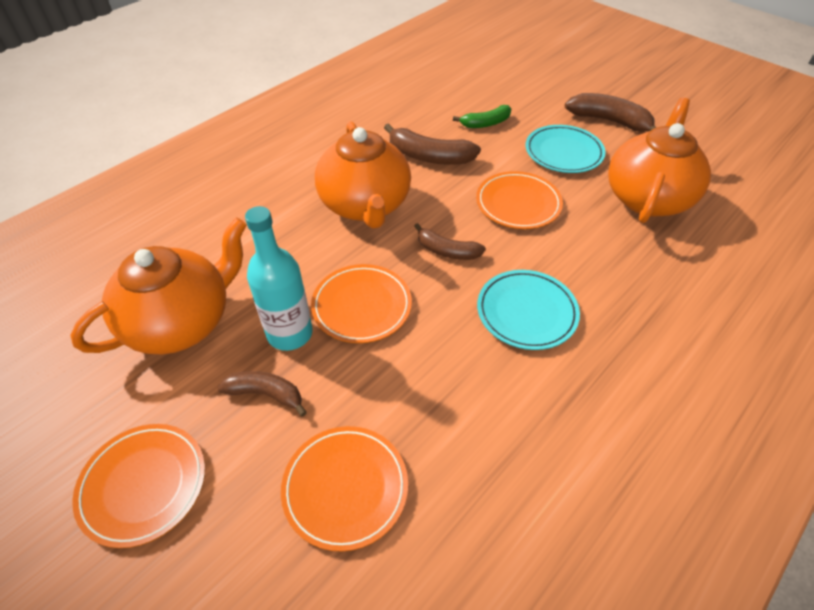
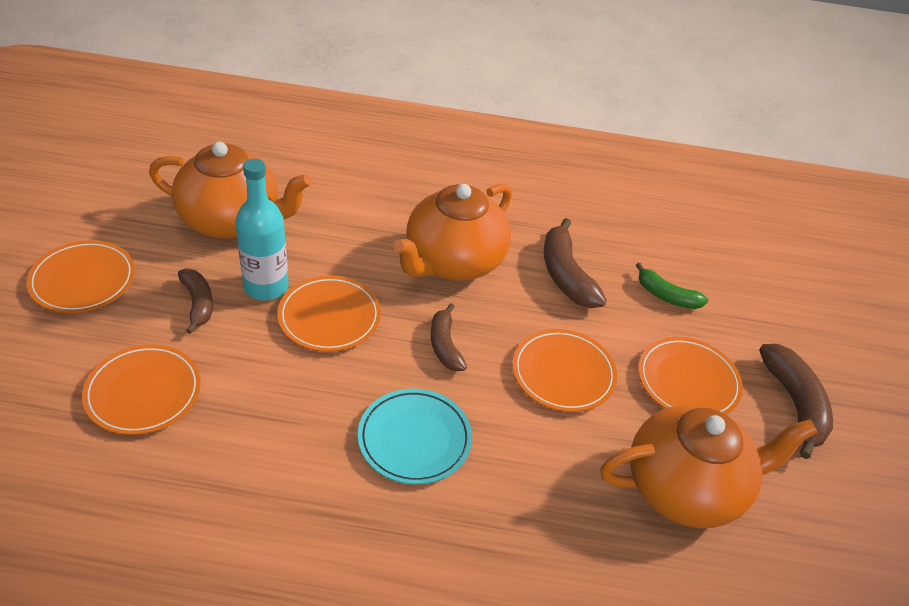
camera: 50 degrees right, 5 degrees down
turquoise plate [526,125,605,173] -> orange plate [638,337,743,415]

